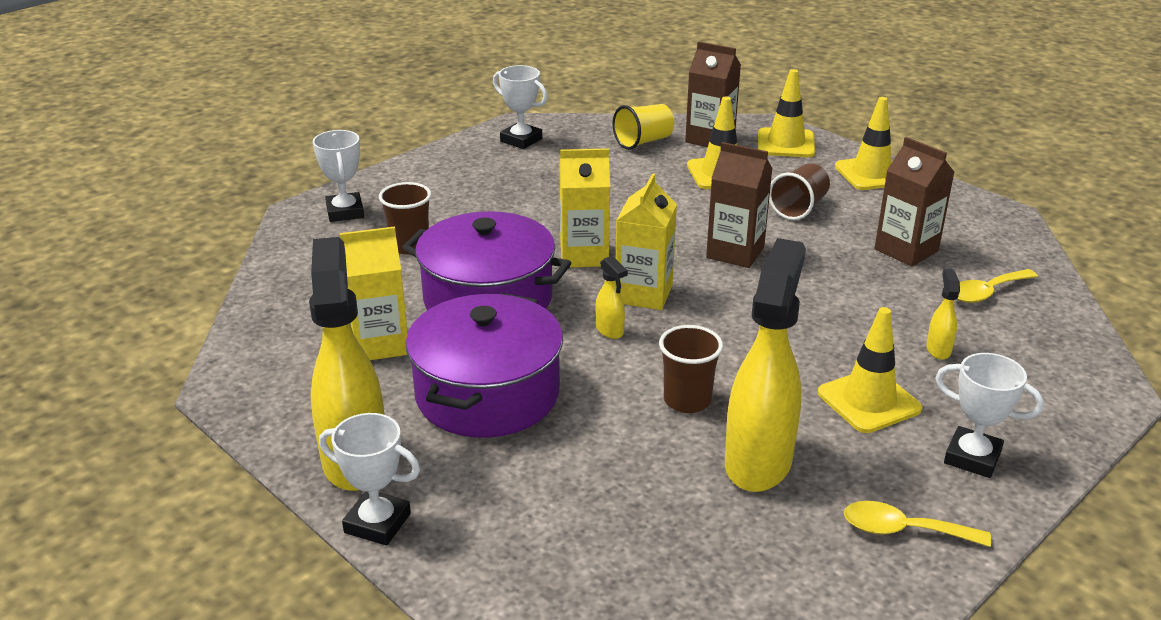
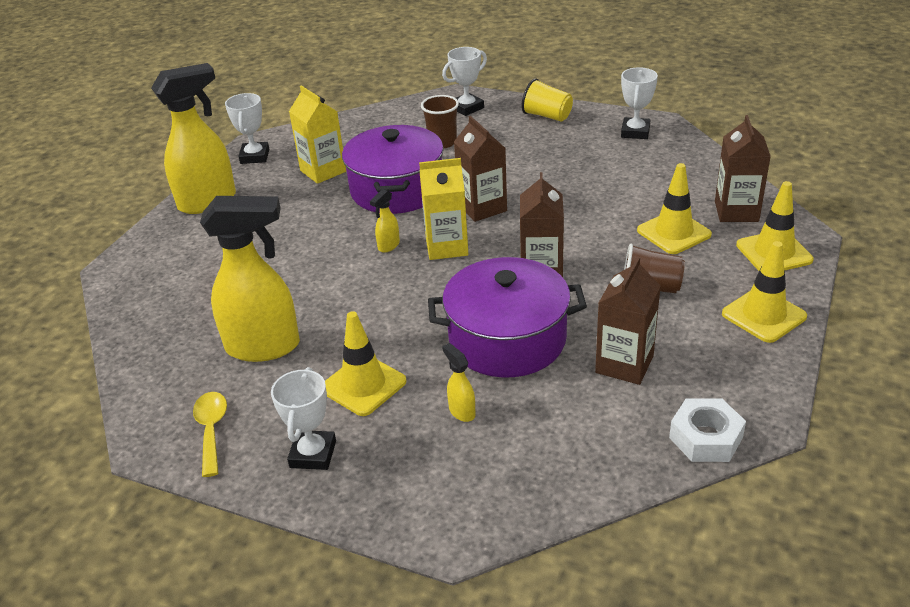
camera: 70 degrees right, 5 degrees up
white trophy [319,413,420,546] -> white trophy moved to [225,93,269,164]
purple pot [406,293,563,438] -> purple pot moved to [428,257,587,378]
yellow carton [560,148,610,268] -> brown carton [454,116,507,222]
yellow cup [613,104,674,150] -> yellow cup moved to [521,78,573,121]
brown cup [659,325,723,413] -> none
yellow spray bottle [926,269,960,360] -> yellow spray bottle turned 105 degrees counterclockwise [442,343,476,422]
yellow spoon [957,269,1038,303] -> none
none -> white nut [669,398,746,462]

